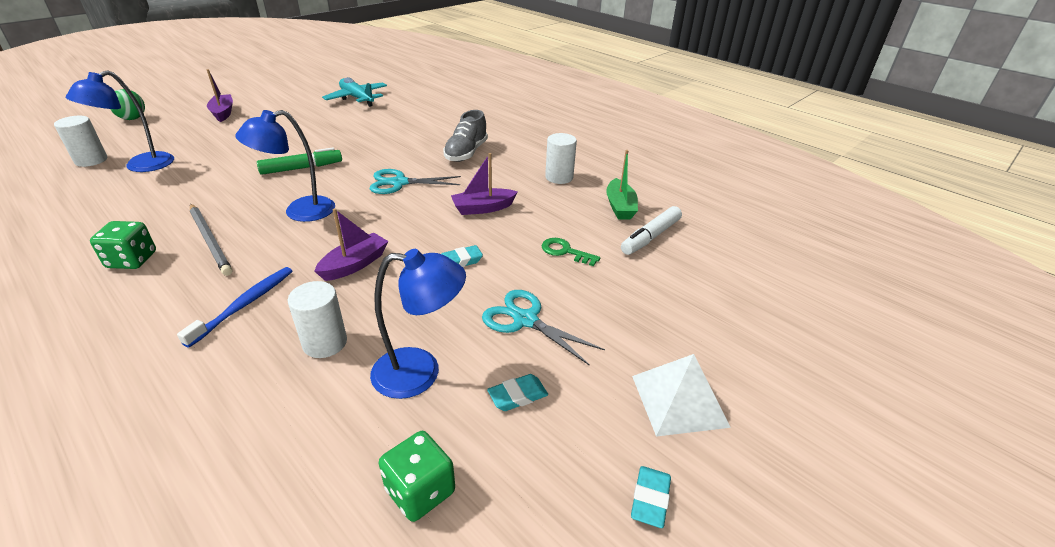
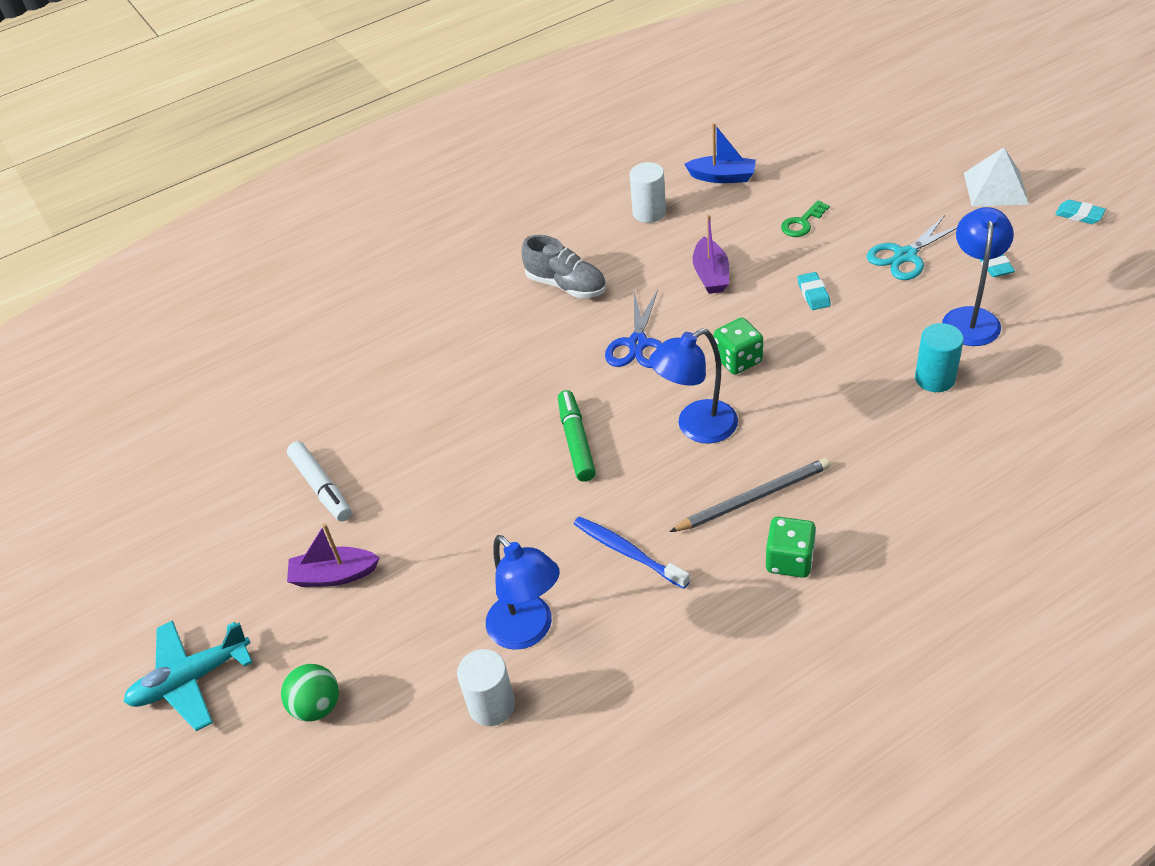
camera: 70 degrees left, 10 degrees up
blue toothbrush [177,267,292,348] -> blue toothbrush moved to [574,516,690,589]
blue lamp [235,110,335,222] -> blue lamp turned 75 degrees clockwise [649,329,738,444]
white cylinder [288,281,347,358] -> turquoise cylinder [915,323,964,392]
purple boat [314,208,389,281] -> none
turquoise plane [322,77,387,107] -> turquoise plane moved to [124,620,253,731]
turquoise scissors [370,169,461,194] -> blue scissors [605,290,662,368]
green dice [379,431,455,522] -> green dice moved to [714,318,763,375]
green boat [606,150,638,220] -> blue boat [684,123,756,183]
white marker [621,206,682,255] -> white marker moved to [287,441,352,521]

